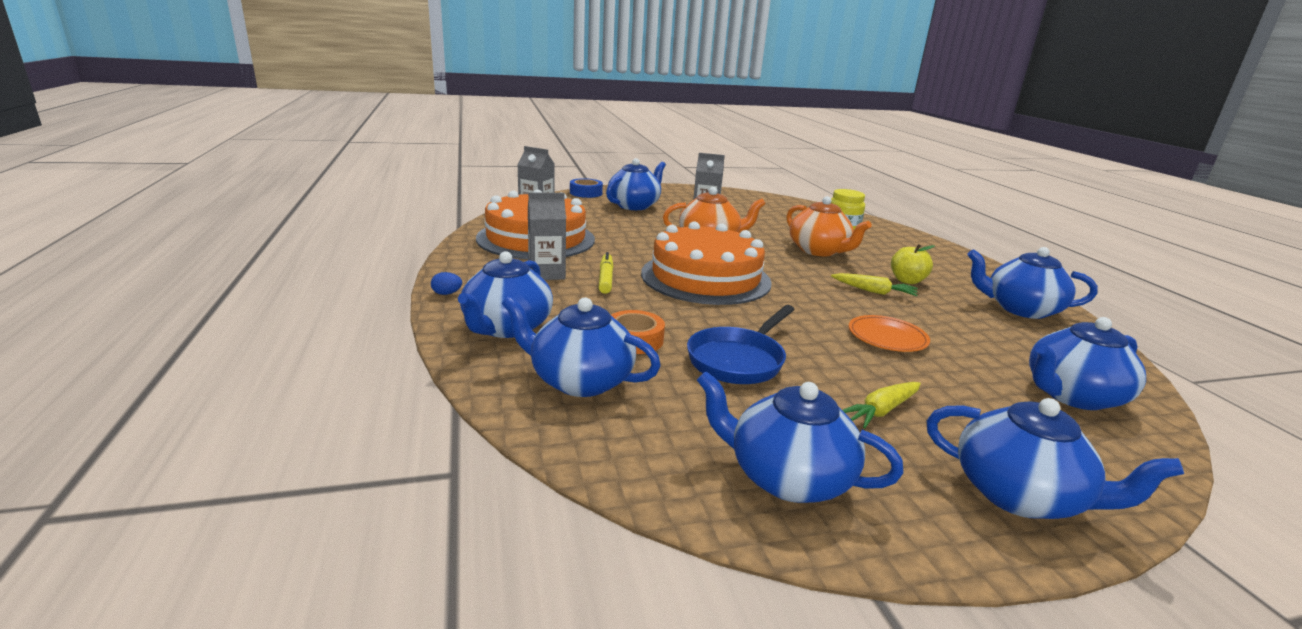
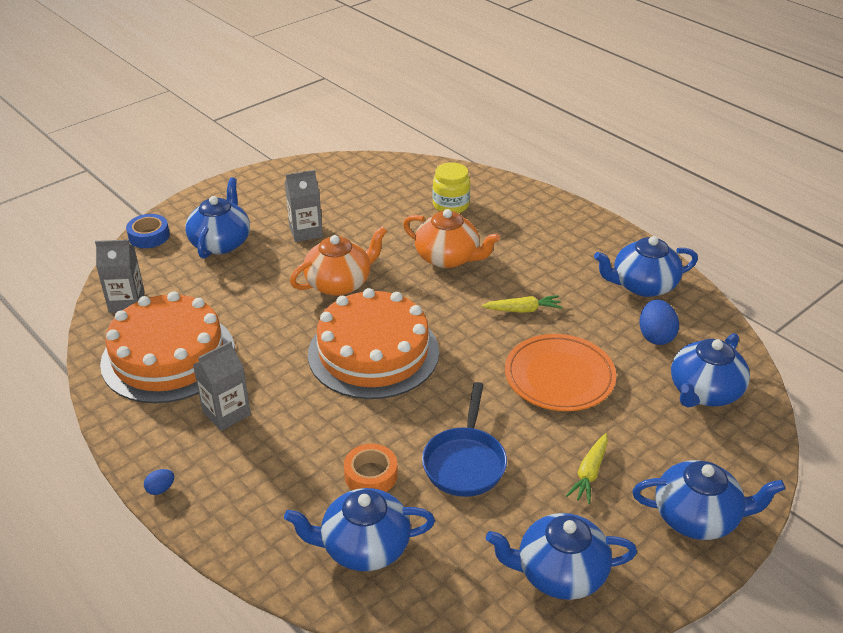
camera: 25 degrees left, 15 degrees up
blue teapot [458,251,553,338] -> none
yellow marker [599,252,614,294] -> none
orange plate [848,315,930,352] -> orange plate [505,334,616,411], size x1.61
yellow apple [891,244,935,284] -> none
none -> blue egg [639,299,679,345]

